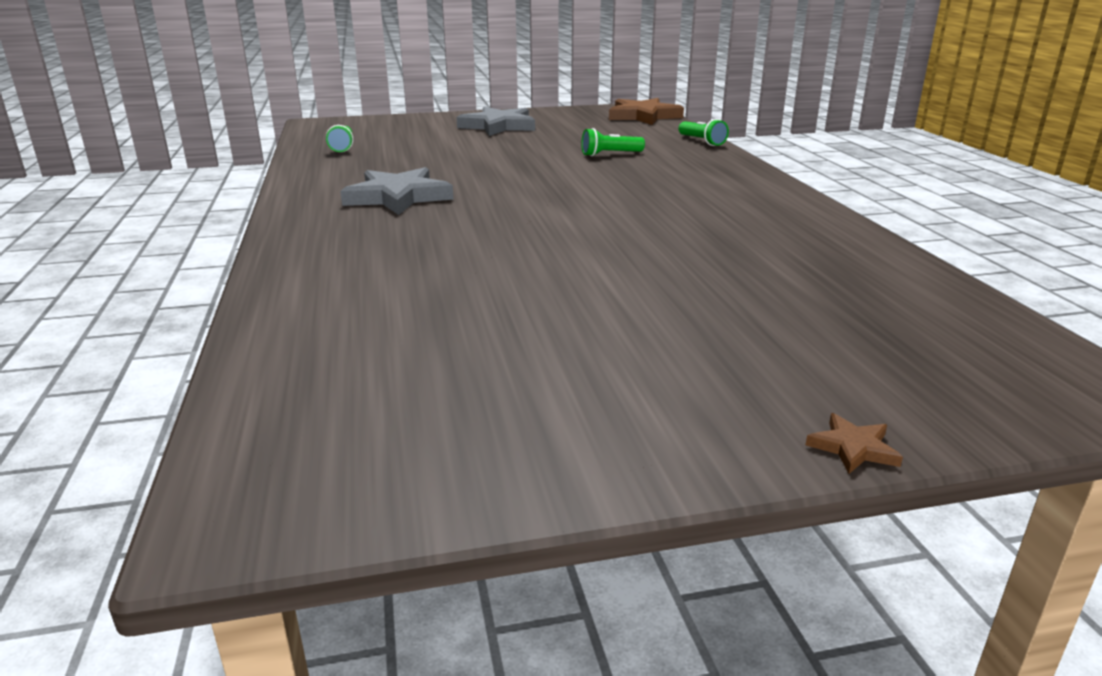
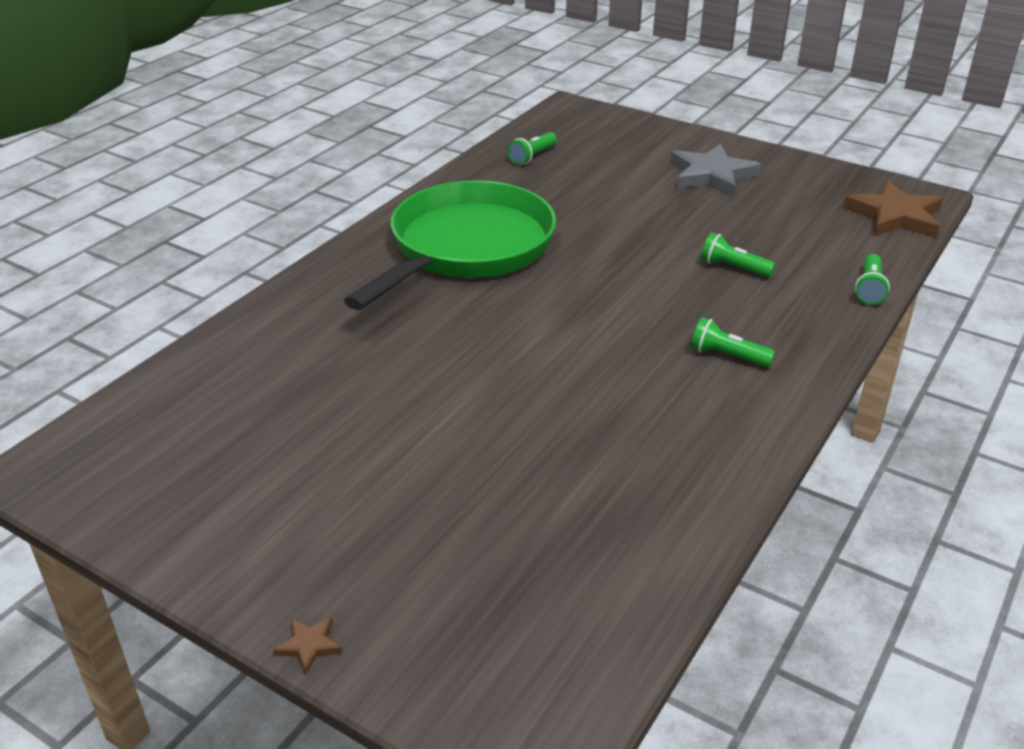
camera: 45 degrees right, 10 degrees up
grey star [340,167,453,215] -> green pan [344,181,556,310]
none -> green flashlight [691,317,775,367]

